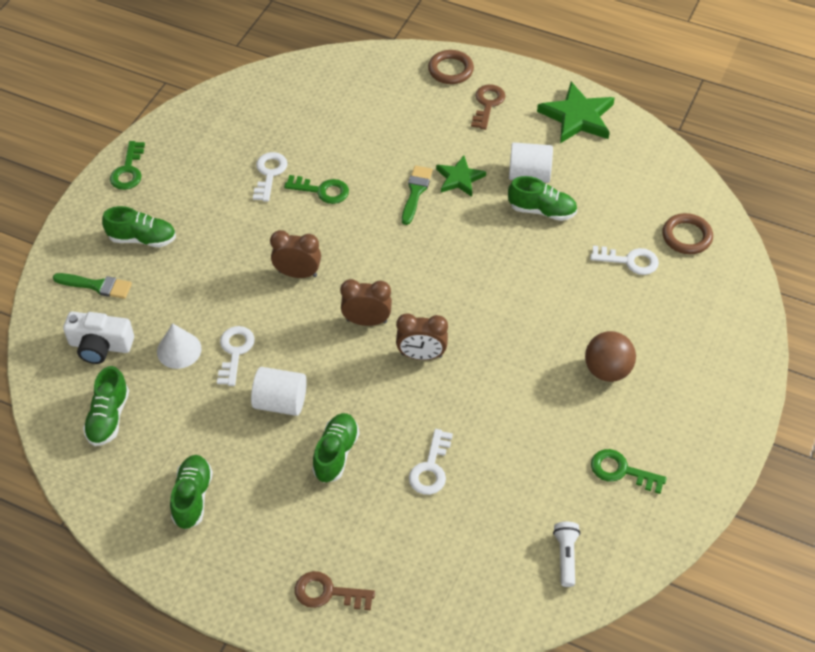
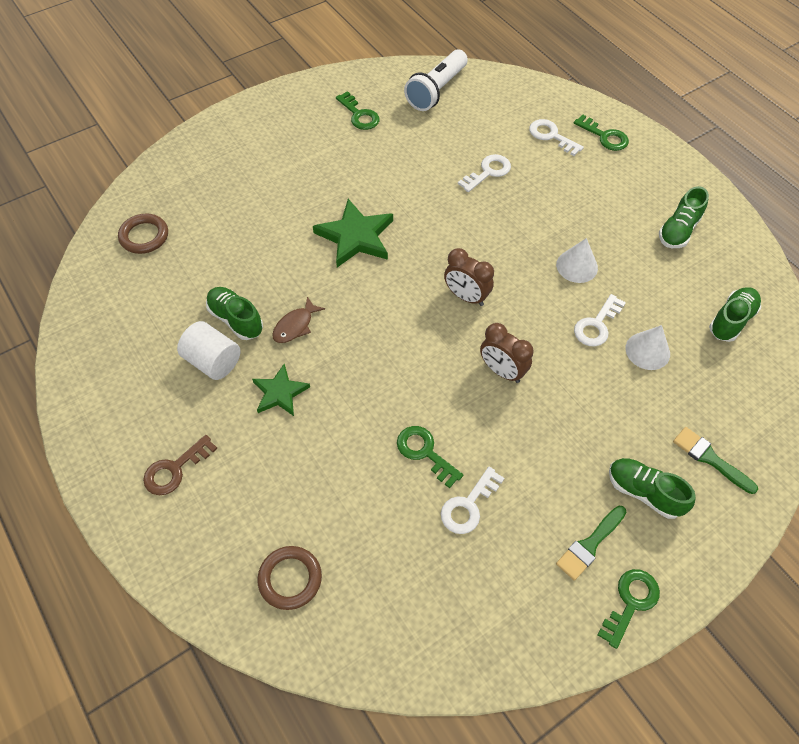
camera: 150 degrees left, 5 degrees up
white camera [63,311,134,364] -> none
white cylinder [251,367,307,416] -> white cone [556,238,598,283]
brown key [295,571,375,610] -> green key [574,114,629,151]
green shoe [312,413,359,483] -> none
brown clock [396,313,448,360] -> none
green brush [402,165,433,225] -> green brush moved to [556,506,626,581]
brown ring [428,50,474,84] -> brown ring moved to [257,546,322,610]
green star [537,82,615,143] -> green star moved to [313,199,393,267]
white flashlight [553,522,580,587] -> white flashlight [404,50,468,111], size x1.83
brown ball [585,331,636,382] -> none
white key [590,246,659,275] -> white key moved to [529,119,584,156]
none -> brown fish [272,297,325,343]

